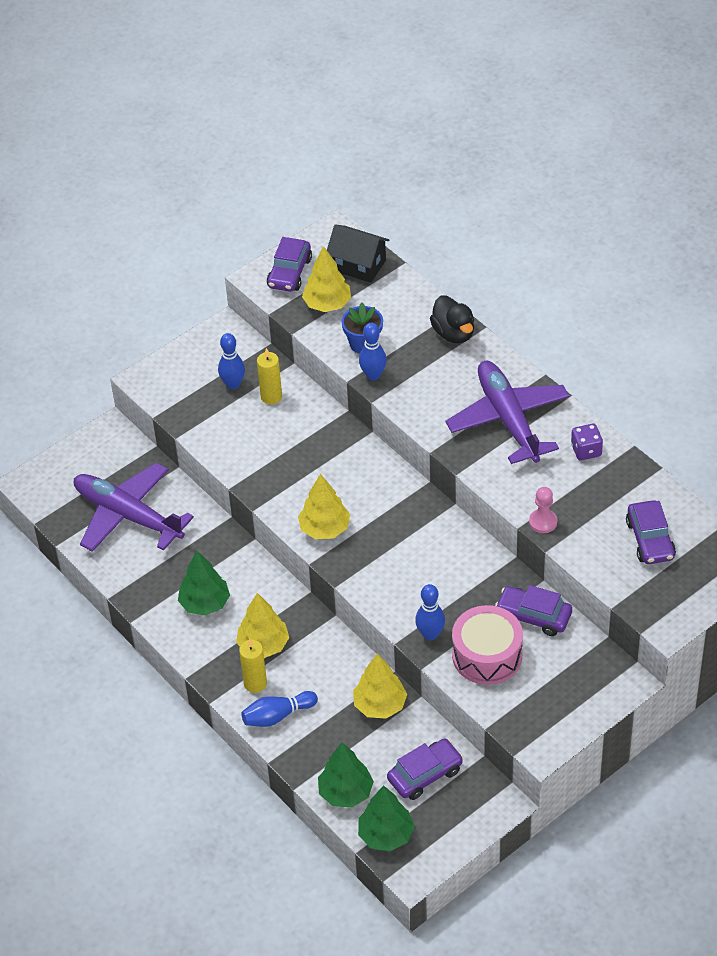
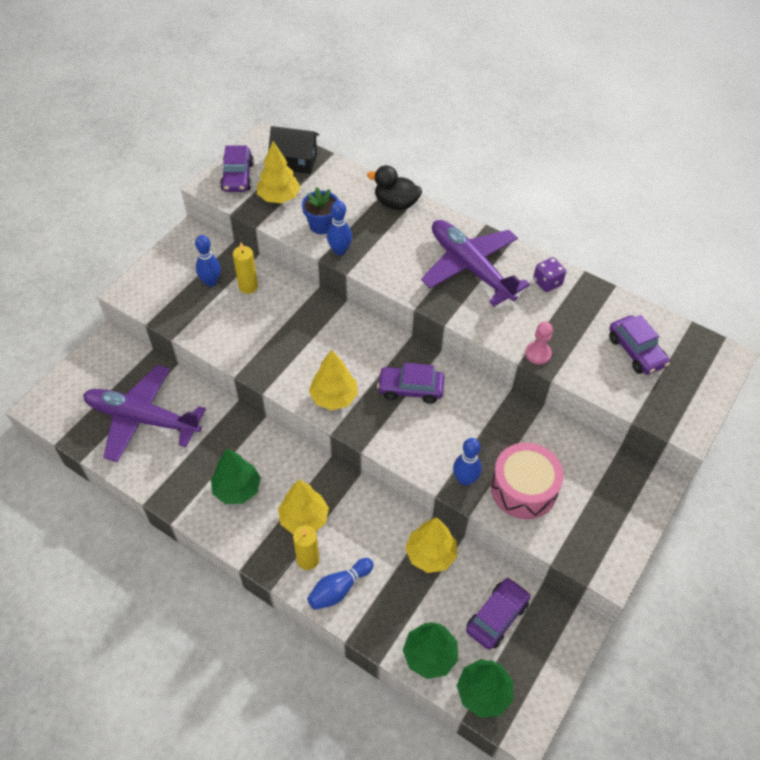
camera: 20 degrees left, 5 degrees up
black duck [430,295,474,343] -> black duck turned 150 degrees clockwise [367,165,422,210]
purple car [495,585,572,636] -> purple car moved to [377,363,444,404]

